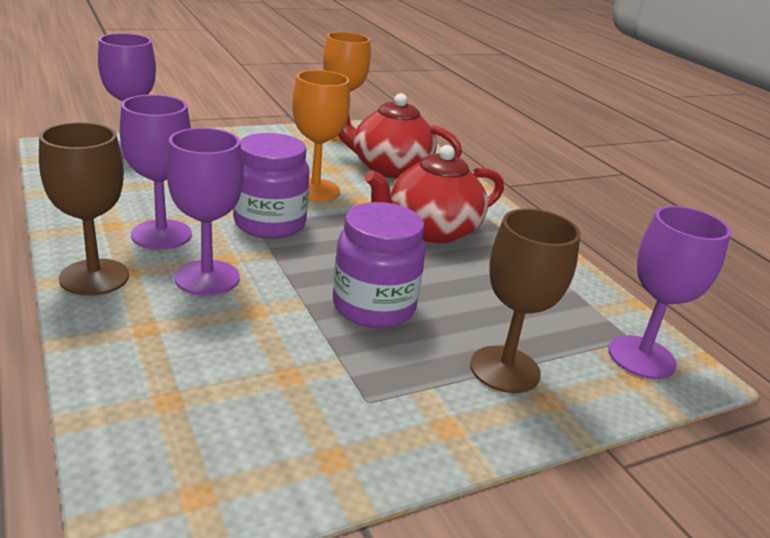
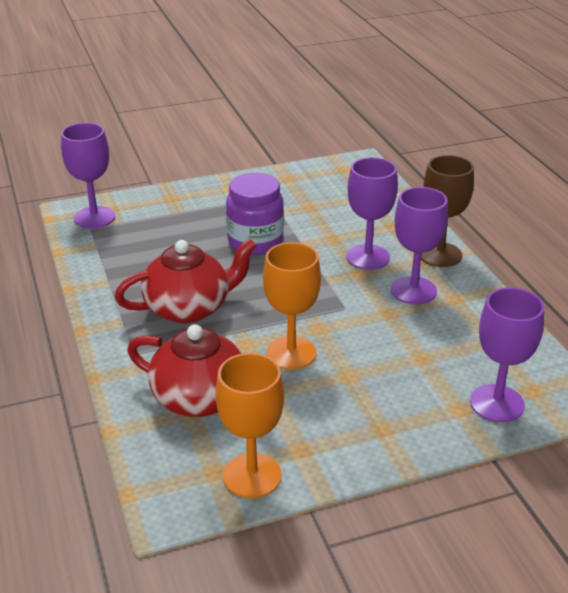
camera: 170 degrees left, 5 degrees up
purple jar [233,133,309,239] -> none
brown goblet [470,209,581,393] -> none

